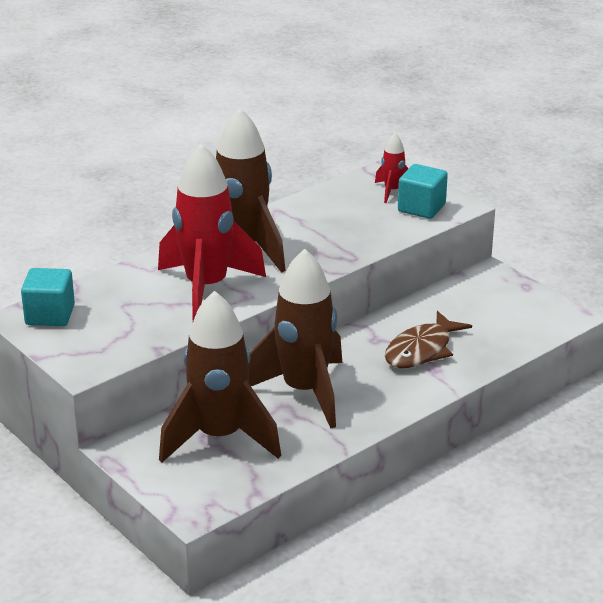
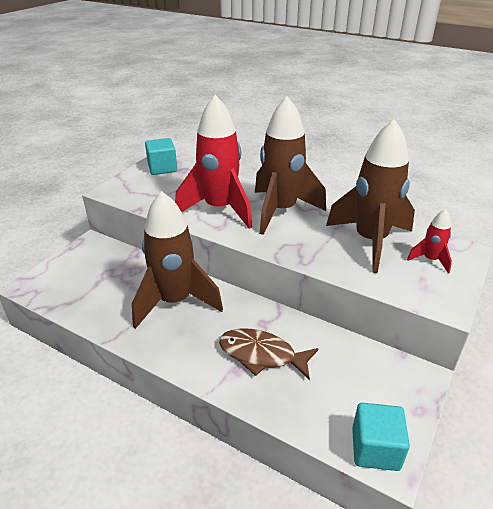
camera: 70 degrees right, 5 degrees up
brown rocket [159,291,281,463] -> brown rocket moved to [326,119,415,273]
turquoise cube [398,164,448,219] -> turquoise cube moved to [352,403,410,471]

